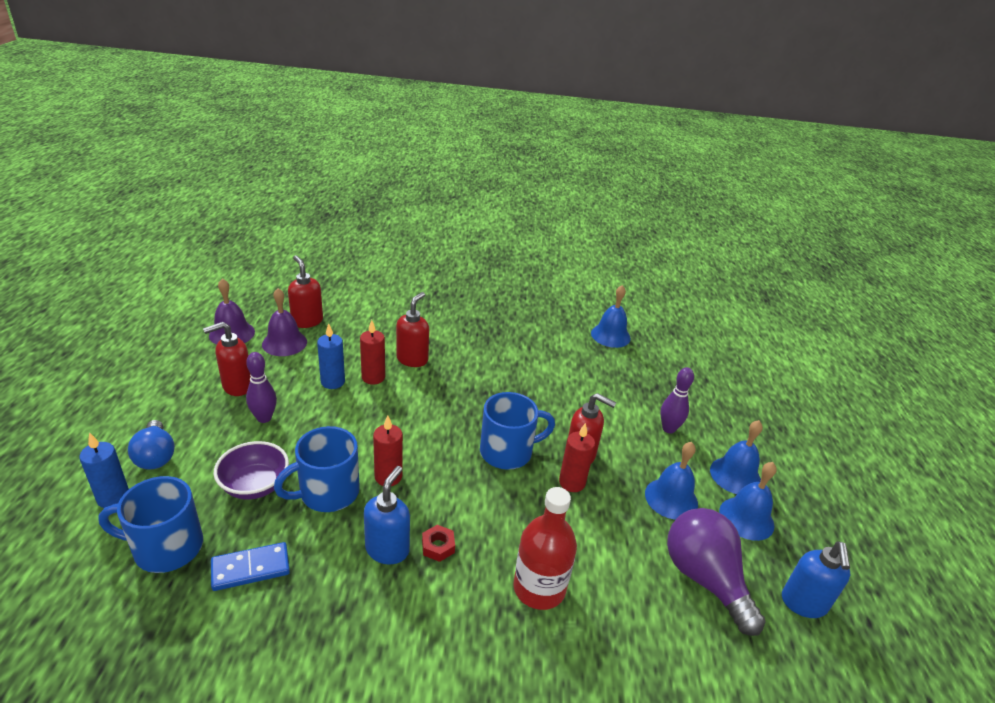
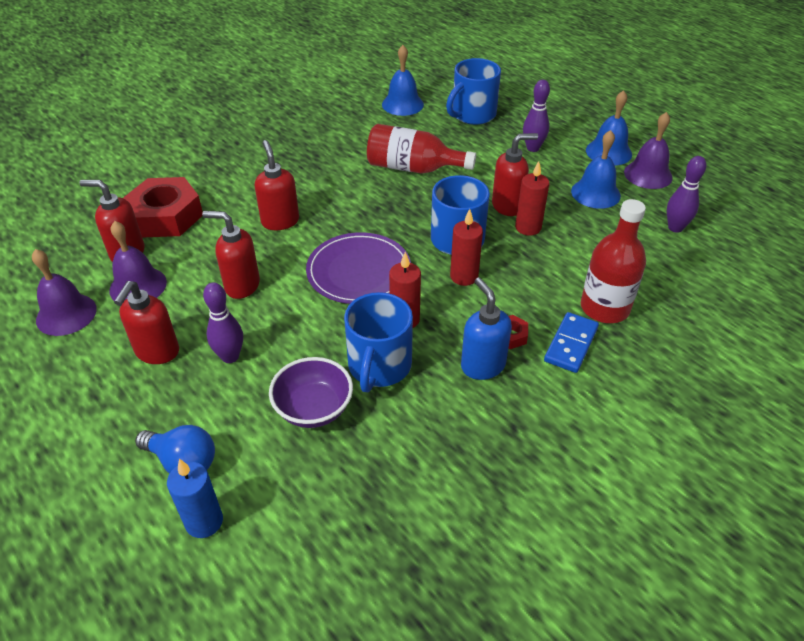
camera: 40 degrees left, 10 degrees up
blue mug [98,476,203,573] -> blue mug moved to [446,58,501,125]
blue domino [211,542,290,591] -> blue domino moved to [544,312,599,373]
blue candle [317,323,345,389] -> red soap dispenser [202,211,260,299]
red candle [360,320,385,385] -> red candle moved to [450,209,483,286]
purple light bulb [667,508,765,636] -> purple bowling pin [667,156,706,233]
blue bell [719,462,777,541] -> purple bell [624,112,673,189]
blue soap dispenser [782,542,851,618] -> none
none -> red nut [123,177,203,238]
none -> purple plate [306,232,411,304]
none -> red bottle [367,124,476,174]

